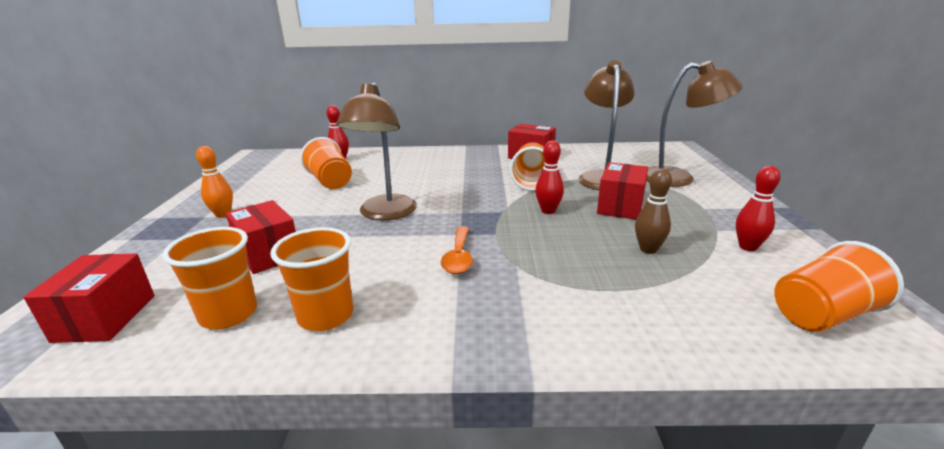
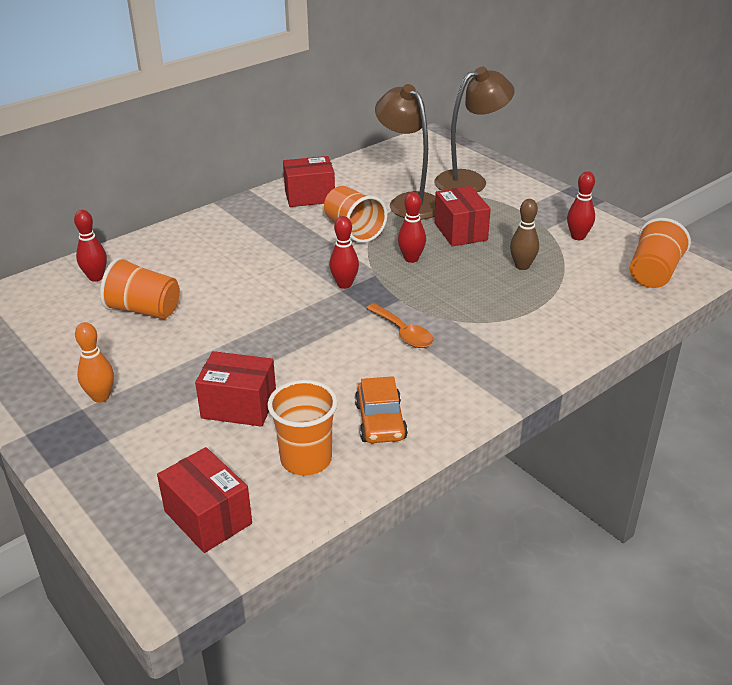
camera: 40 degrees left, 10 degrees up
orange cup [270,227,353,331] -> orange car [355,376,408,443]
brown lamp [336,82,417,220] -> none
none -> red bowling pin [329,216,359,289]

